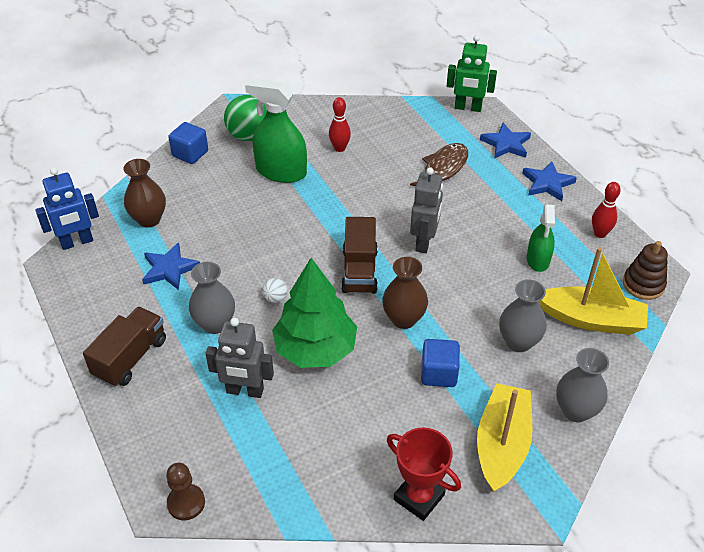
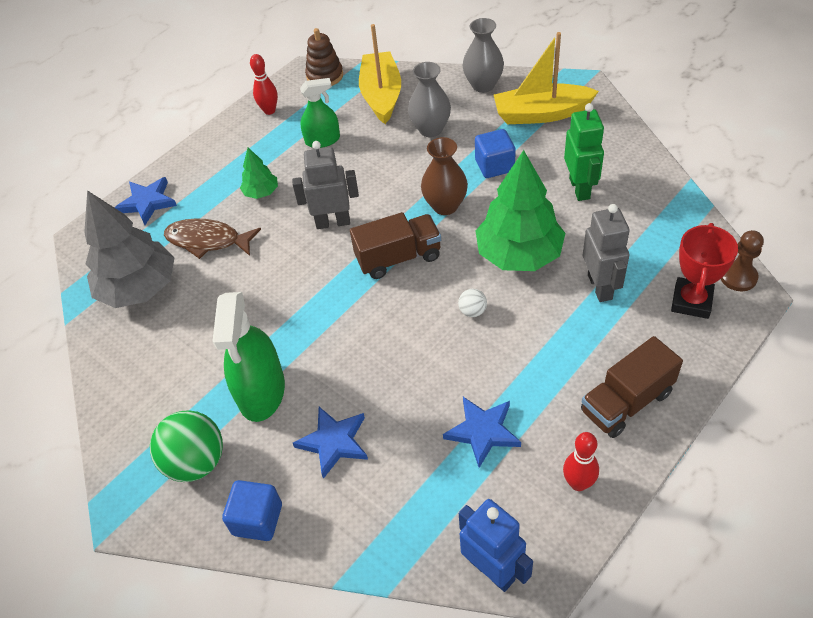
camera: 105 degrees left, 5 degrees up
brown truck [83,307,166,387] -> brown truck turned 45 degrees counterclockwise [581,336,683,438]
brown vase [123,159,166,228] -> none
grey vase [189,262,235,334] -> none
red bowling pin [329,97,351,152] -> red bowling pin moved to [563,432,599,491]
red trophy [387,427,461,521] -> red trophy moved to [671,223,738,319]
green robot [447,35,497,112] -> green robot moved to [564,103,604,201]
blue star [522,161,577,201] -> blue star moved to [293,407,368,479]
none -> grey tree [84,190,174,308]
none -> green tree [240,148,278,199]

